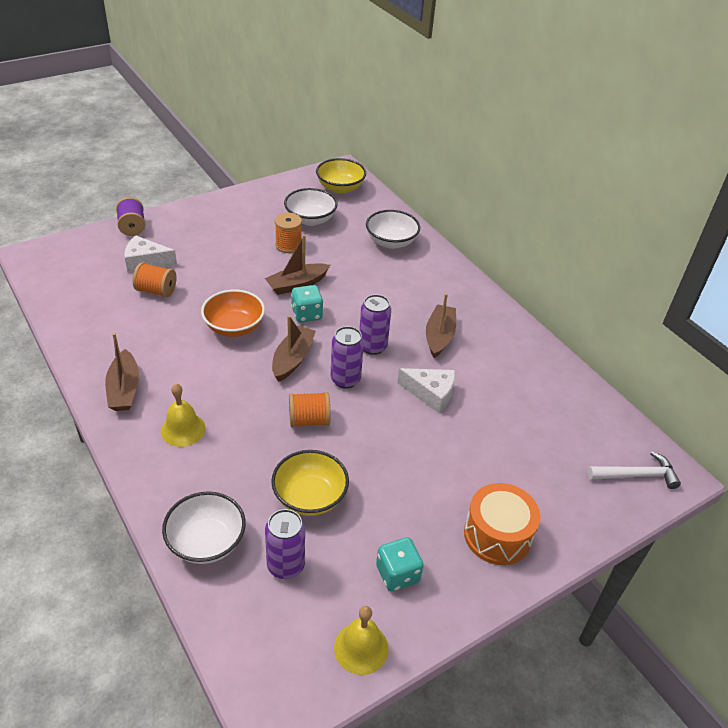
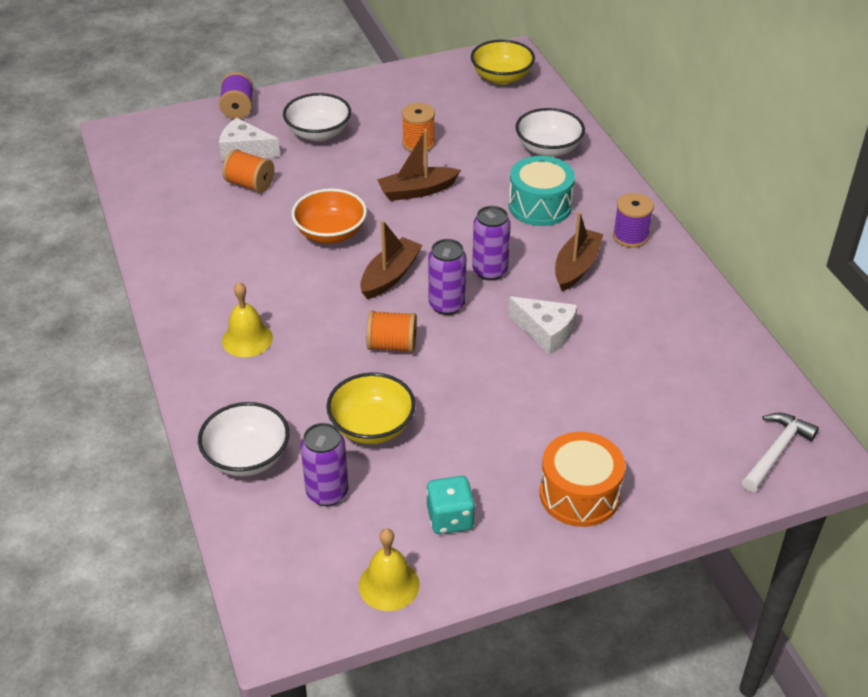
camera: 15 degrees right, 0 degrees up
brown boat [105,333,139,411] -> none
white bowl [284,188,338,226] -> white bowl moved to [283,93,351,141]
turquoise dice [291,285,323,323] -> none
white hammer [588,451,681,489] -> white hammer turned 60 degrees counterclockwise [742,413,819,492]
none -> turquoise drum [509,156,575,226]
none -> purple spool [613,193,654,248]

